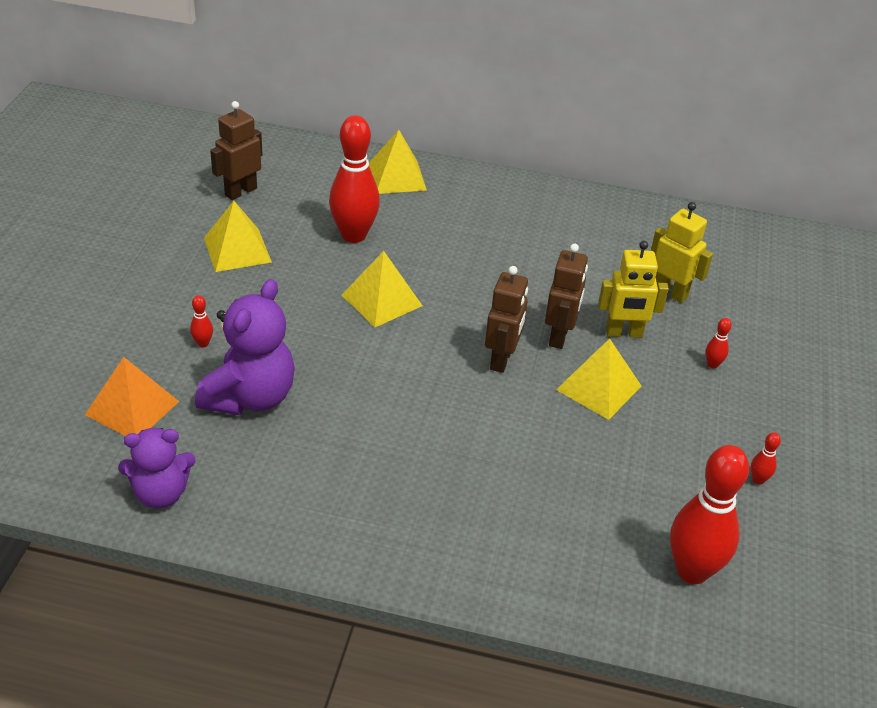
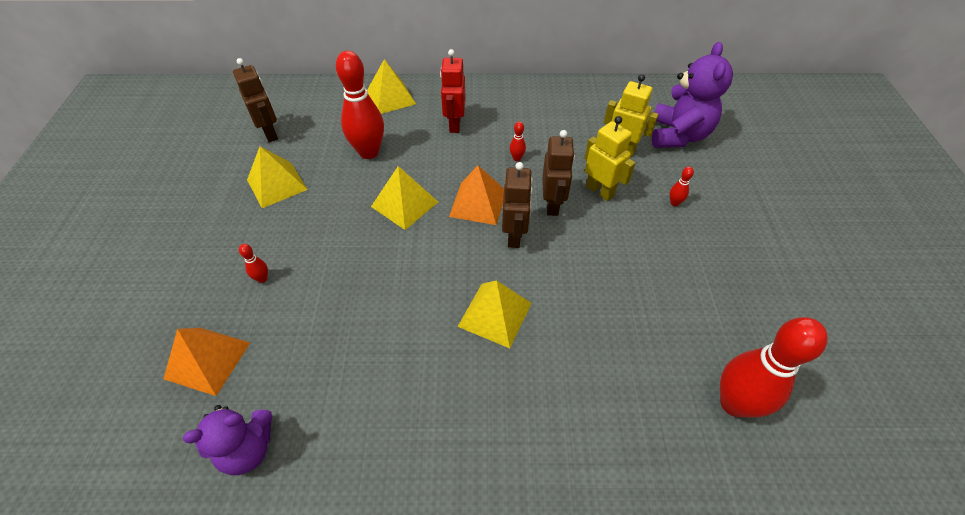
camera: 10 degrees left, 10 degrees up
purple teddy bear [195,279,295,415] -> purple teddy bear moved to [652,42,733,148]
brown robot [210,101,263,200] -> brown robot turned 120 degrees clockwise [233,58,278,142]
yellow pyramid [556,338,641,420] -> yellow pyramid moved to [458,280,532,348]
yellow robot [598,241,669,338] -> yellow robot turned 120 degrees counterclockwise [584,116,635,201]
red bowling pin [751,432,781,485] -> red bowling pin moved to [509,122,526,161]
none -> red robot [440,49,466,133]
none -> orange pyramid [449,165,504,225]

